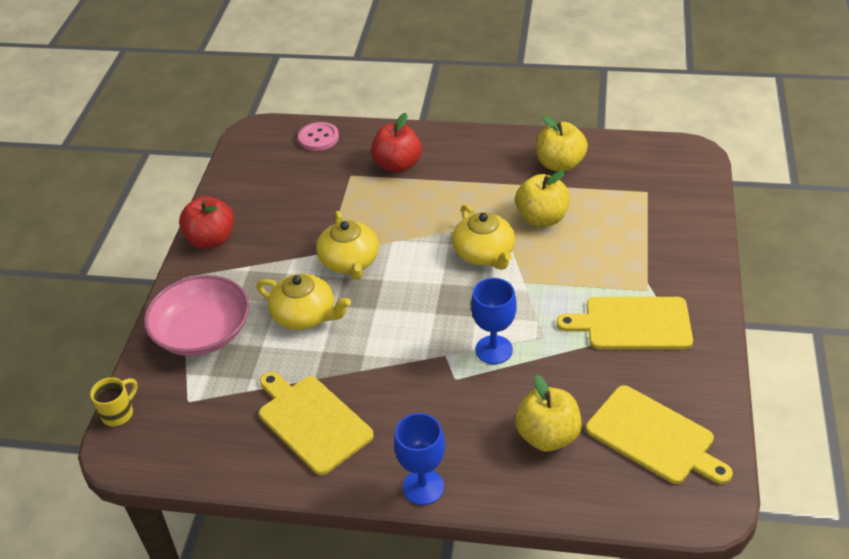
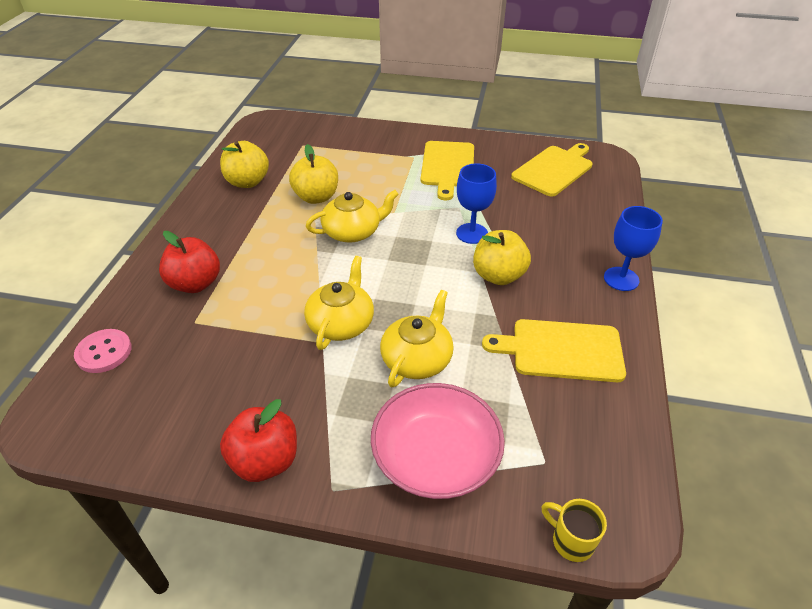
camera: 90 degrees left, 0 degrees up
yellow cutting board [259,372,374,475] -> yellow cutting board turned 45 degrees clockwise [482,319,626,382]
yellow teapot [316,211,379,280] -> yellow teapot turned 60 degrees counterclockwise [304,256,374,350]
yellow apple [515,375,582,452] -> yellow apple moved to [473,230,531,285]

